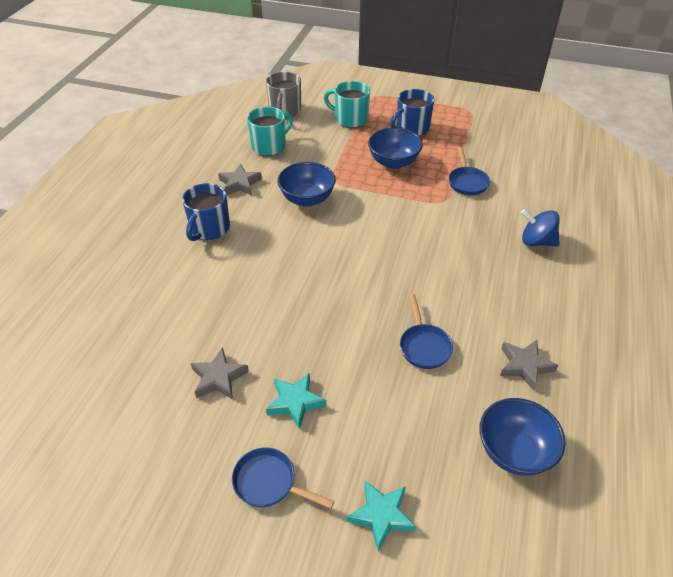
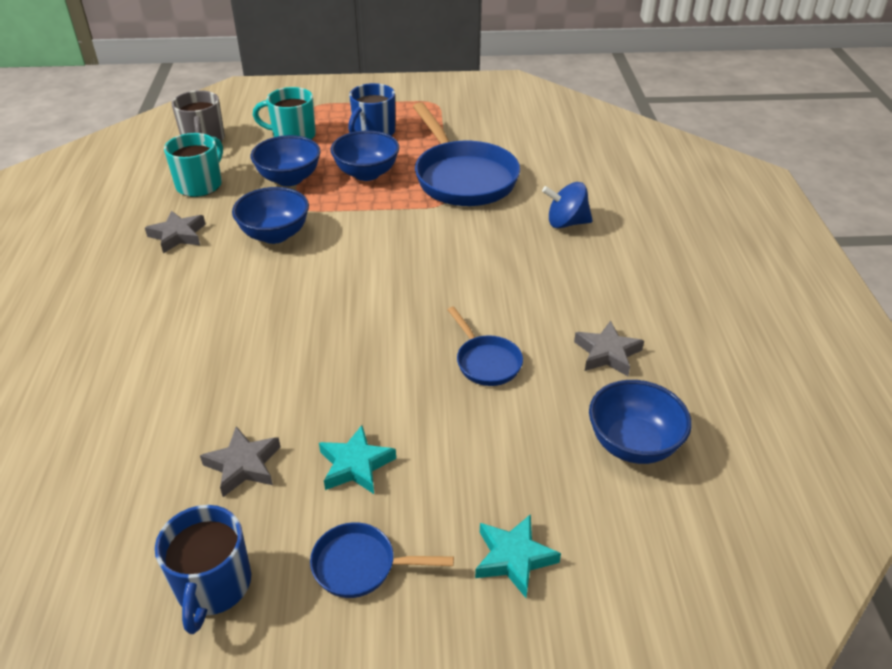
camera: 20 degrees left, 5 degrees down
blue mug [182,183,230,241] -> blue mug moved to [155,505,251,634]
blue pan [449,147,490,195] -> blue pan [413,102,520,206], size x2.07
none -> blue bowl [251,135,321,186]

